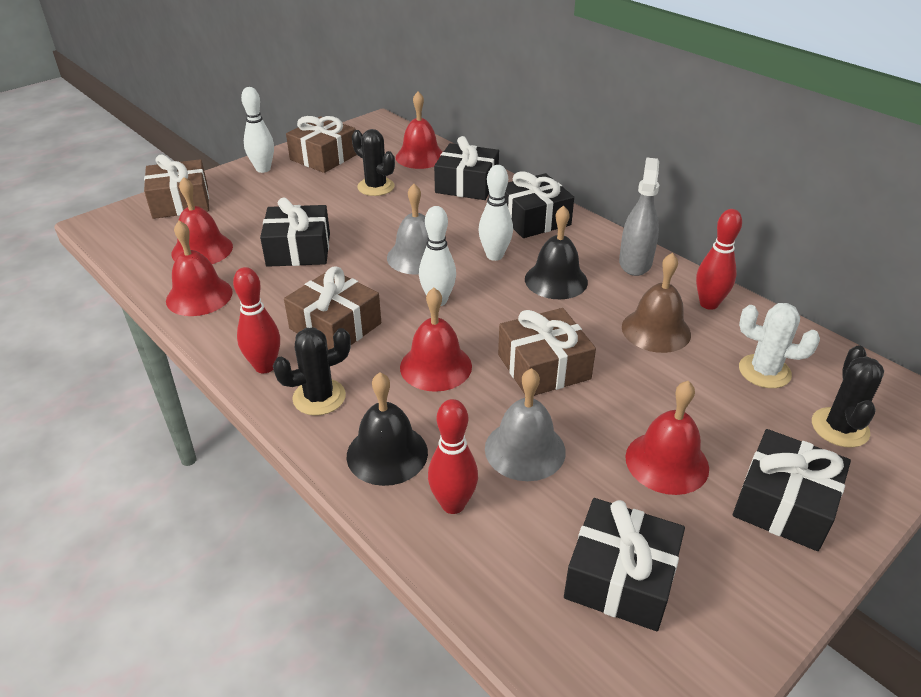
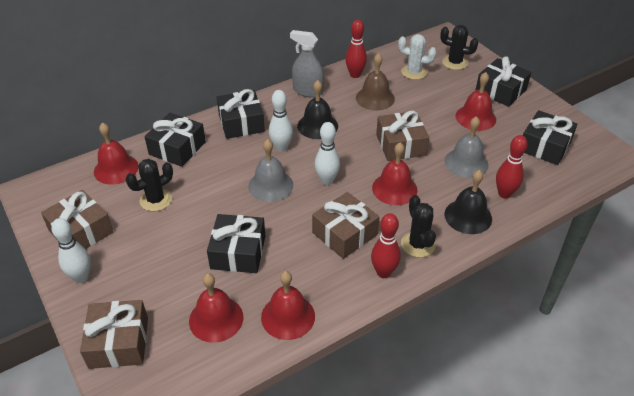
camera: 80 degrees left, 5 degrees up
white cactus [739,303,820,388] -> white cactus turned 75 degrees clockwise [398,34,437,80]

